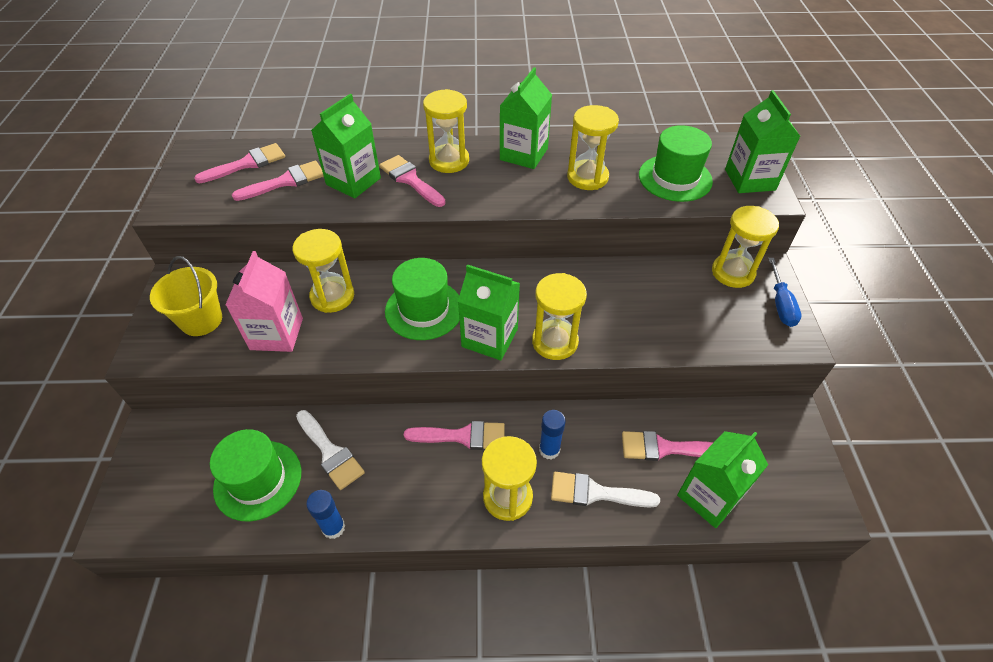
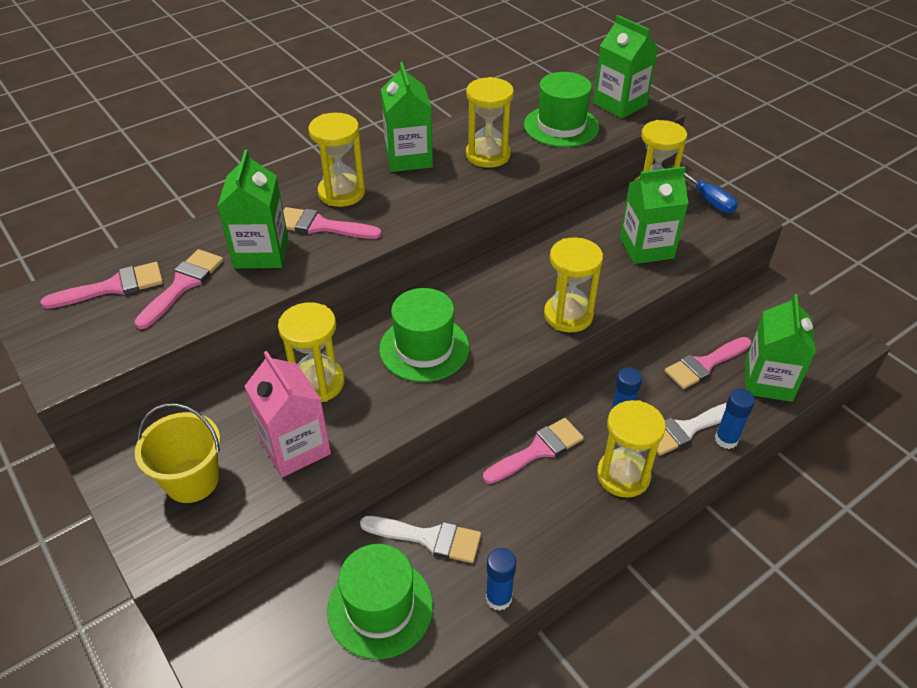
camera: 35 degrees left, 5 degrees down
pink brush [194,143,285,183] -> pink brush turned 45 degrees clockwise [41,262,163,309]
green carton [458,264,520,360] -> green carton moved to [620,166,689,264]
none -> blue glue stick [715,389,755,449]

